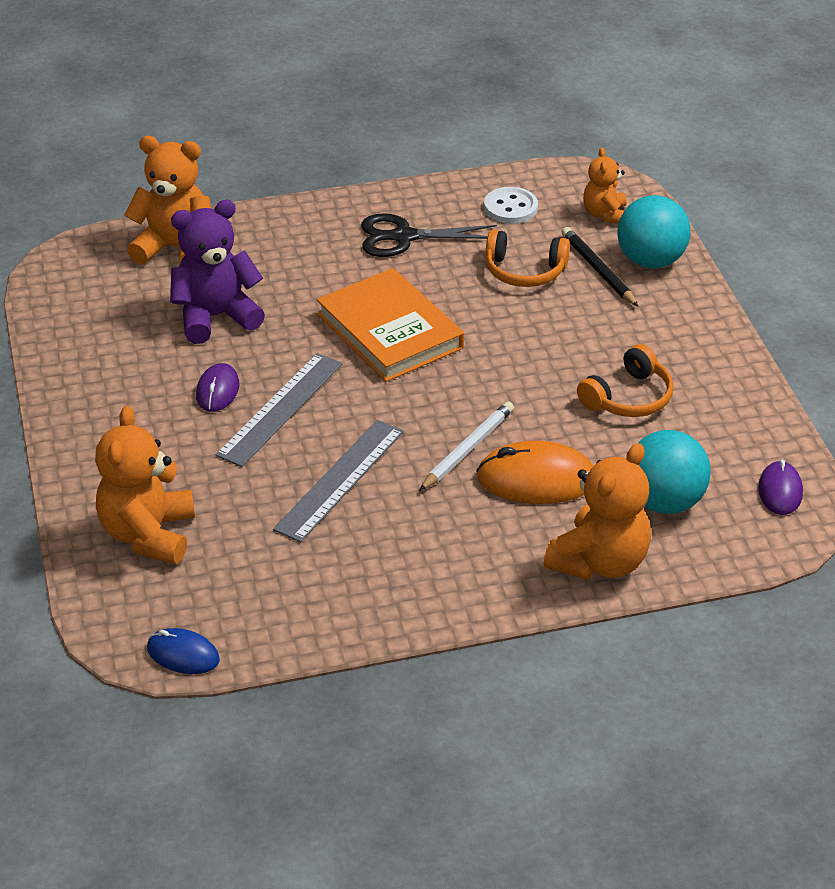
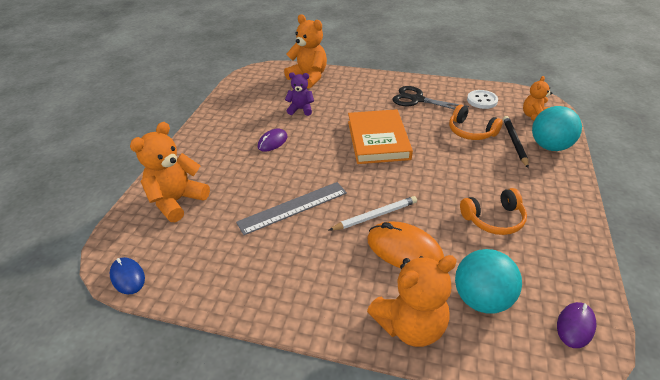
camera: 30 degrees right, 0 degrees up
purple teddy bear [170,200,265,344] -> purple teddy bear [285,73,314,116], size x0.59
grey ruler [216,353,343,467] -> none

